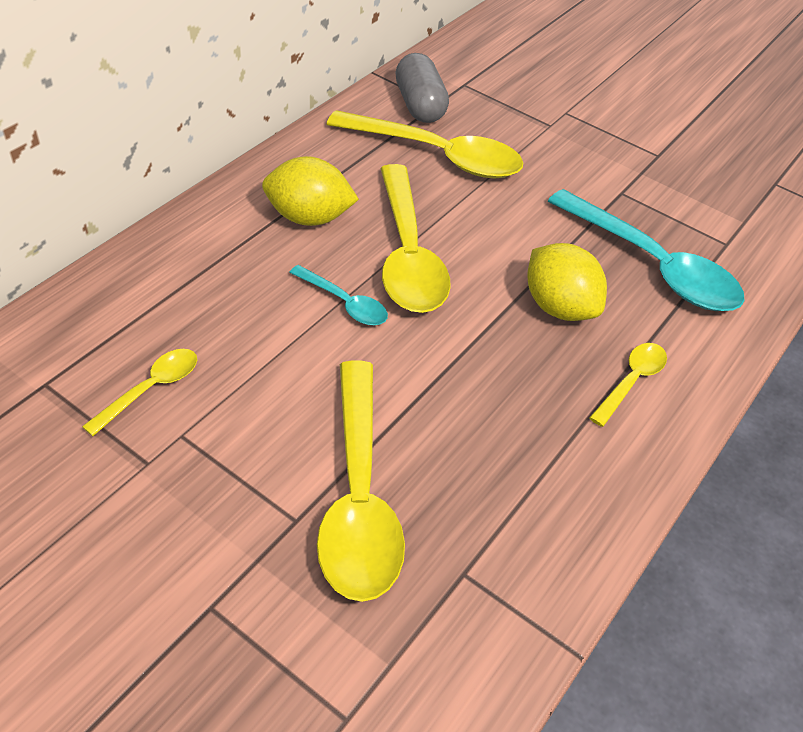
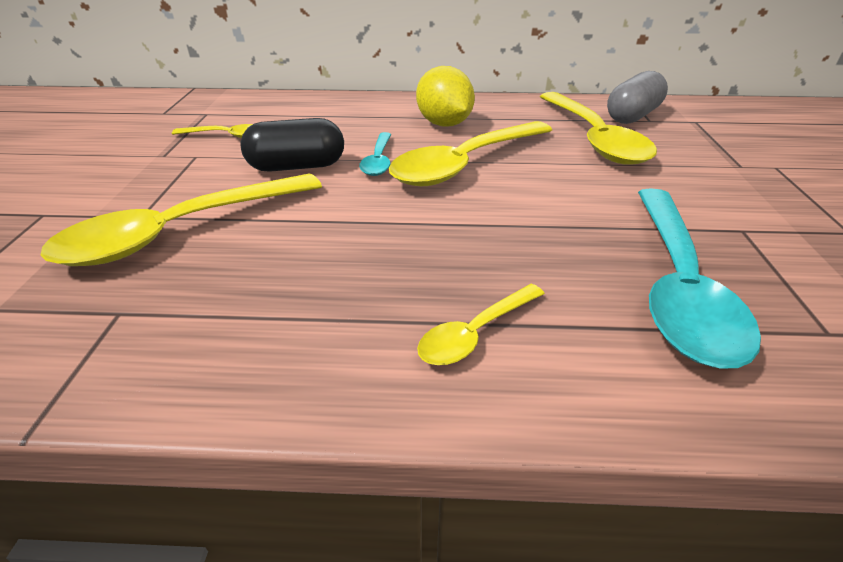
camera: 60 degrees right, 10 degrees down
yellow lemon [527,243,607,321] -> none
yellow spoon [589,343,667,427] -> yellow spoon turned 135 degrees clockwise [417,284,545,365]
none -> black capsule [240,118,344,172]

